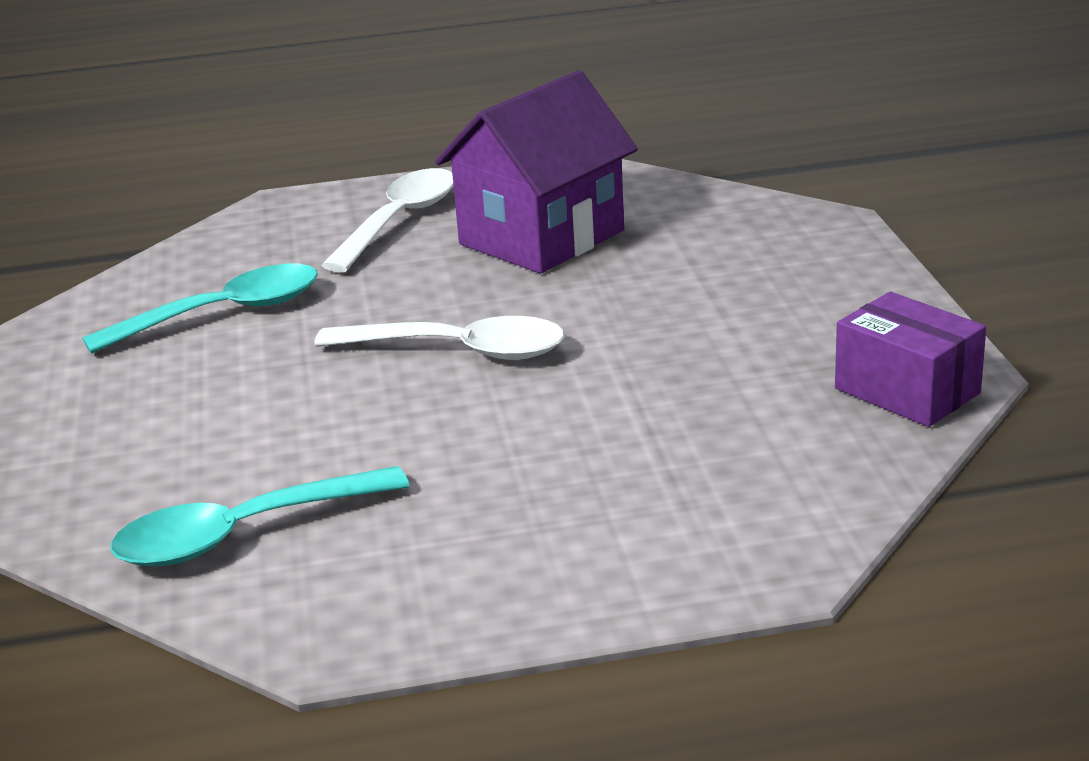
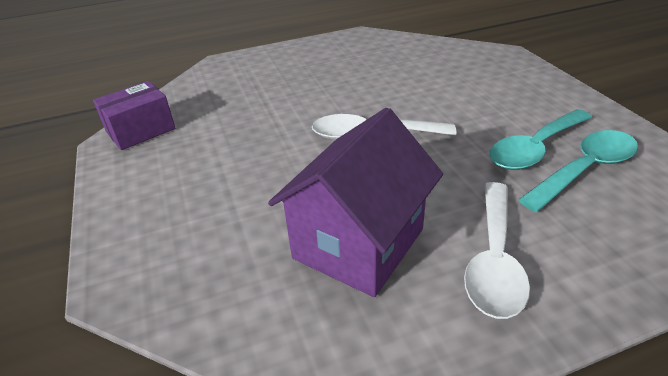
camera: 170 degrees right, 10 degrees up
turquoise spoon [111,466,409,567] -> turquoise spoon moved to [518,130,638,212]
purple box [835,292,986,427] -> purple box turned 75 degrees counterclockwise [93,81,175,150]

